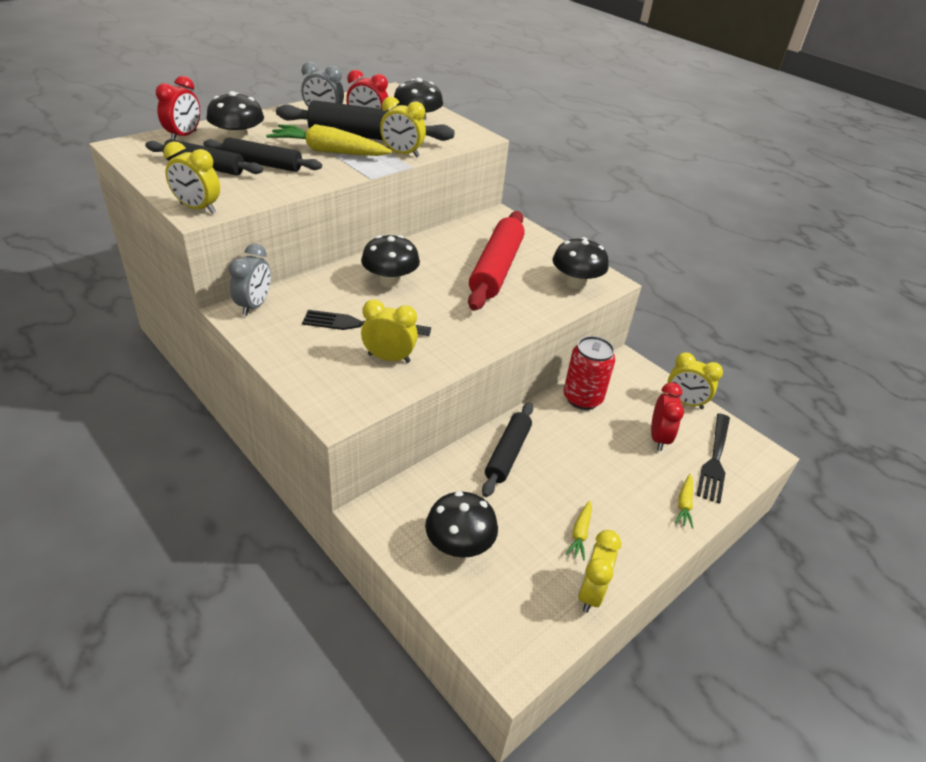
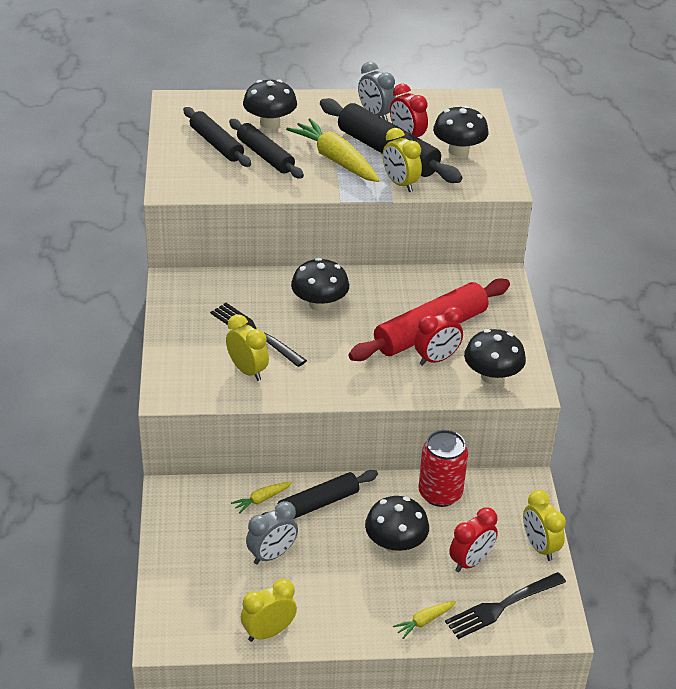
camera: 40 degrees right, 0 degrees up
red clock [156,76,200,140] -> red clock moved to [414,306,463,366]
yellow clock [164,141,220,214] -> none
grey clock [229,244,271,316] -> grey clock moved to [246,501,298,564]
black mushroom [425,491,498,558] -> black mushroom moved to [365,496,429,553]
yellow carrot [566,501,592,561] -> yellow carrot moved to [231,482,292,514]

